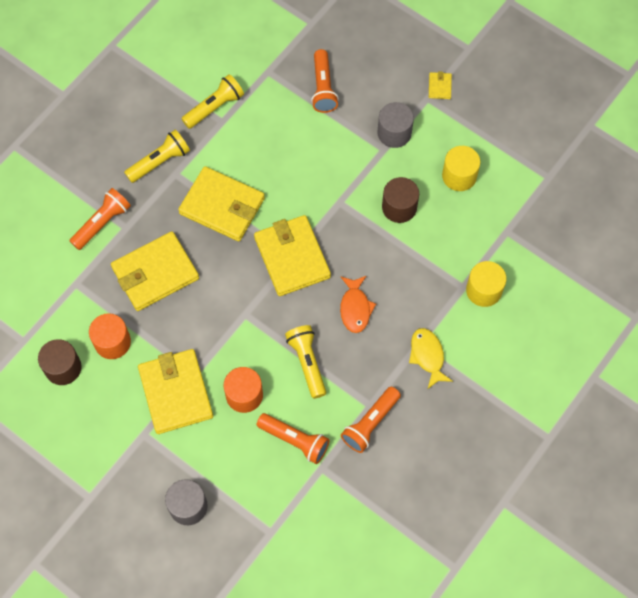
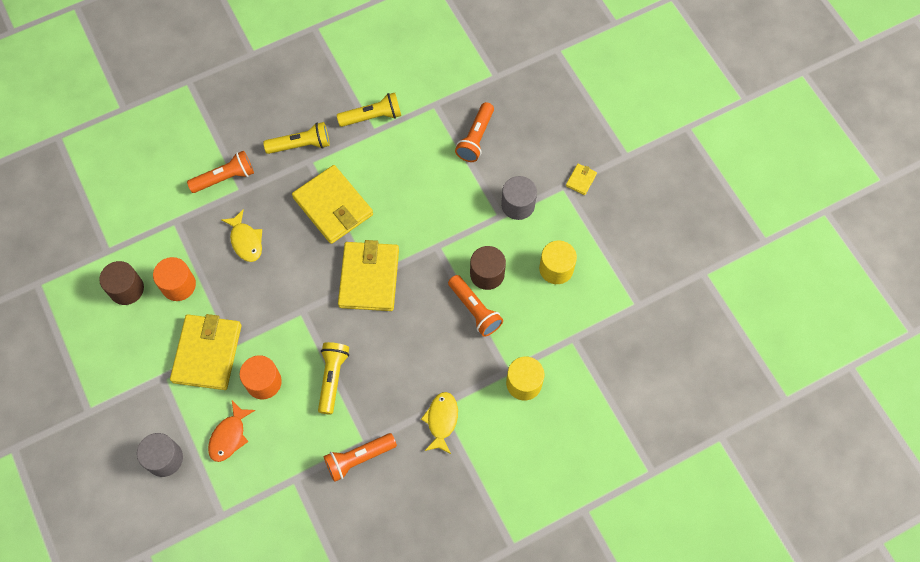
camera: 25 degrees right, 0 degrees up
yellow wallet [111,231,199,311] -> yellow fish [221,210,262,262]
orange flashlight [257,413,330,464] -> orange flashlight moved to [448,275,503,337]
orange fish [340,276,376,333] -> orange fish moved to [208,401,255,462]

